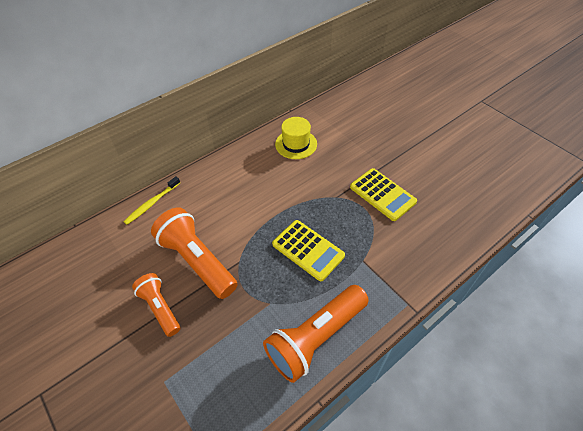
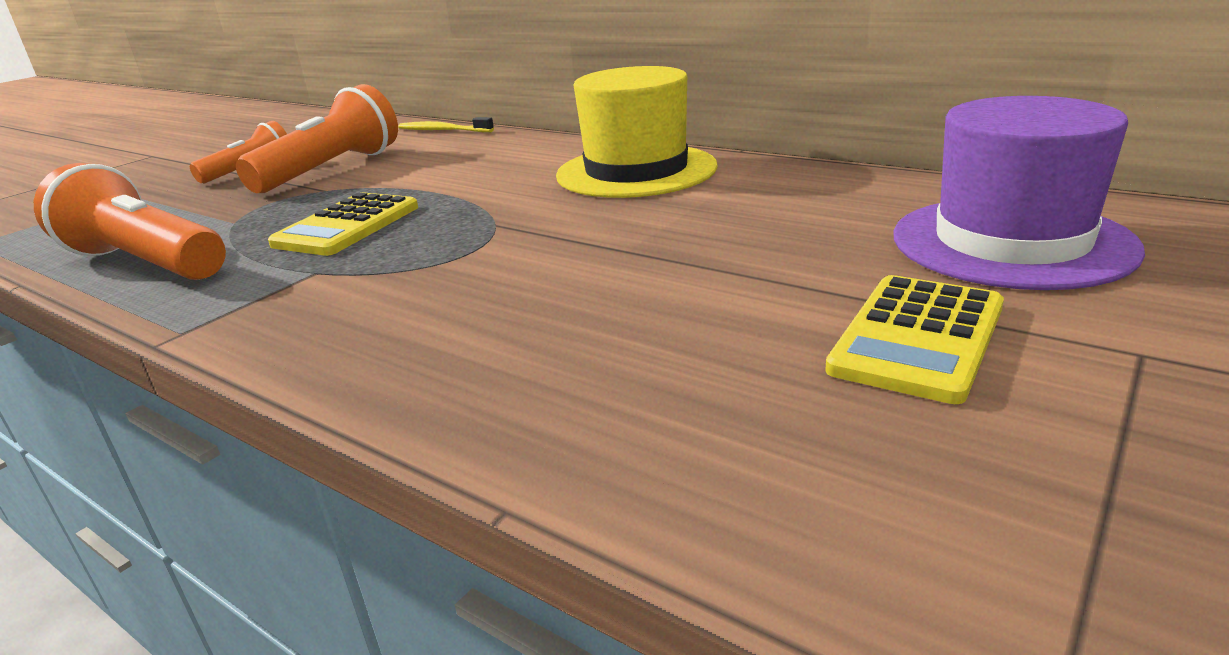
camera: 75 degrees right, 25 degrees down
yellow hat [275,117,317,159] -> yellow hat [556,66,718,198], size x1.70
yellow calculator [350,168,417,221] -> yellow calculator moved to [825,275,1004,404]
none -> purple hat [893,96,1145,290]

